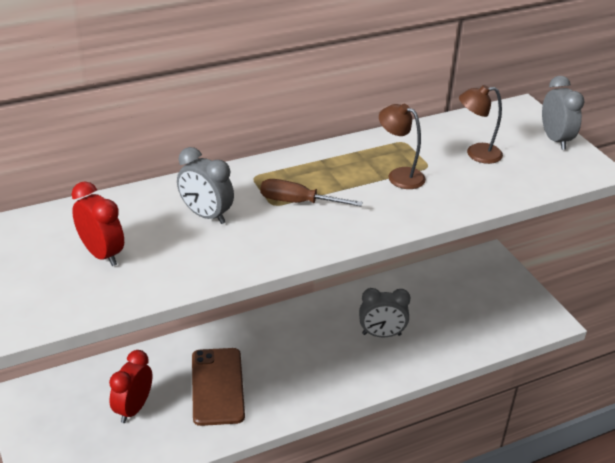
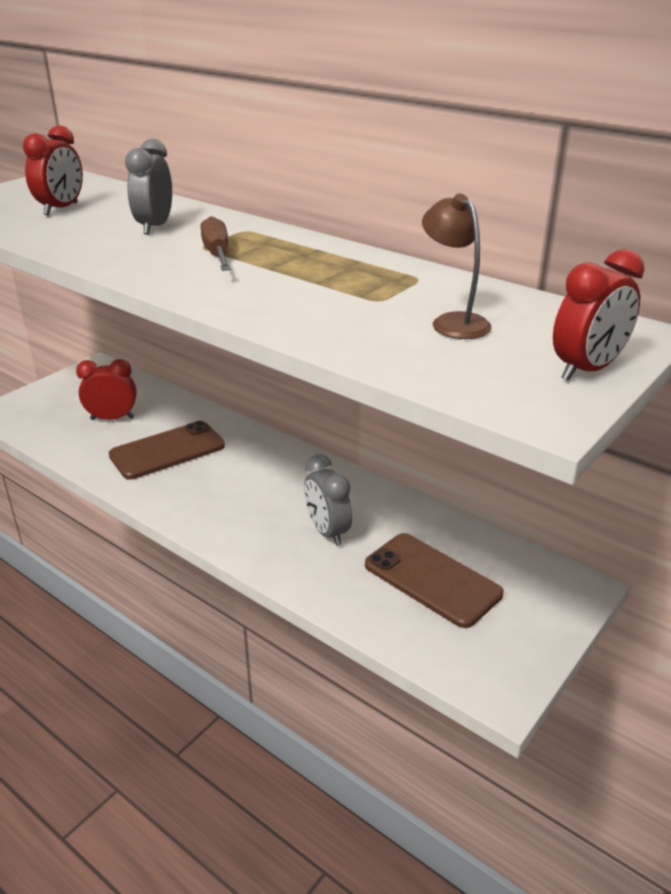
camera: 65 degrees right, 5 degrees down
brown lamp [379,104,426,189] -> none
grey clock [542,76,585,150] -> red clock [553,249,644,381]
none -> brown phone [365,533,503,628]

